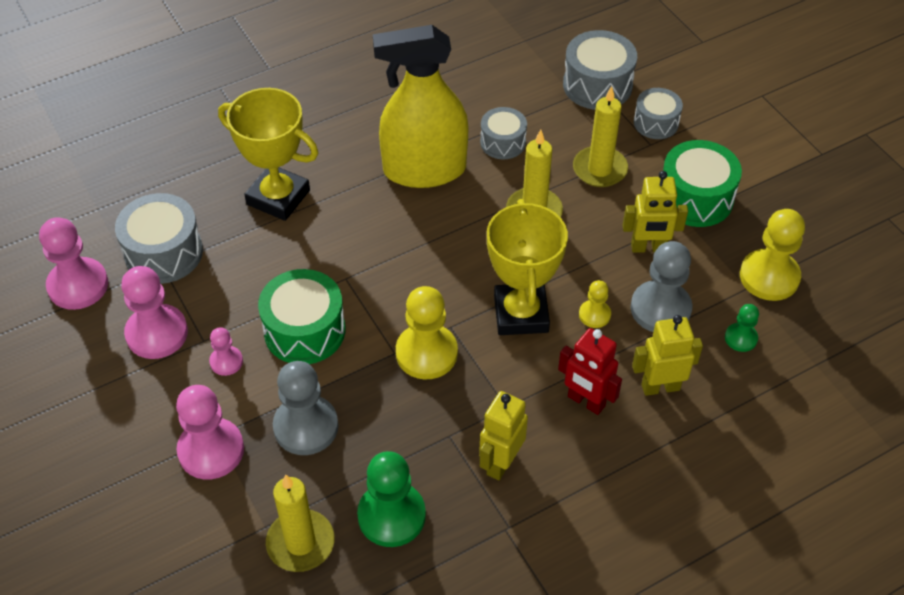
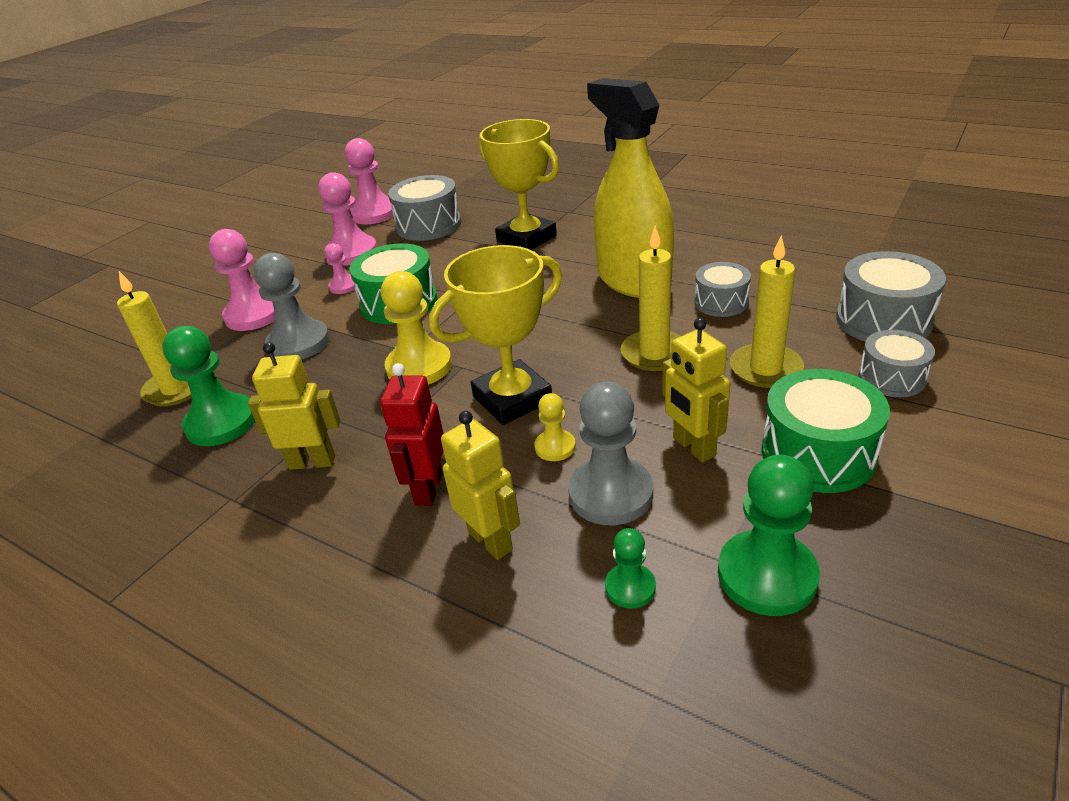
camera: 65 degrees right, 15 degrees down
yellow trophy [218,88,318,221] -> yellow trophy turned 45 degrees counterclockwise [479,119,559,250]
yellow pawn [740,209,805,301] -> green pawn [718,455,820,616]

